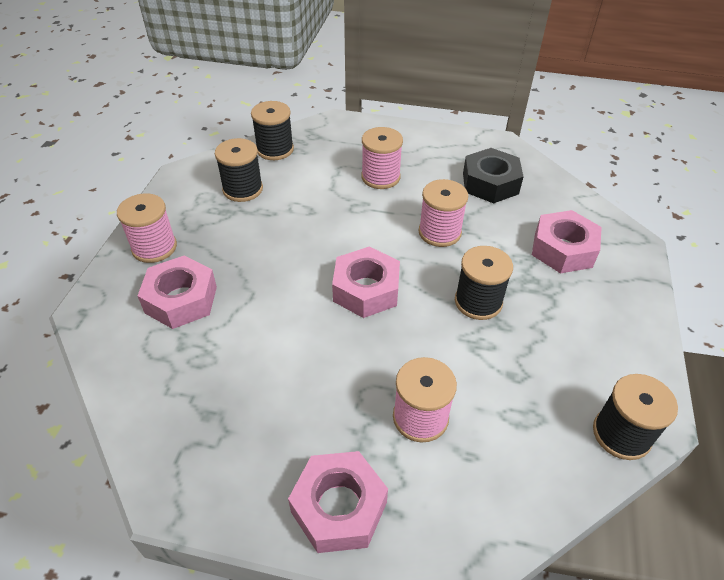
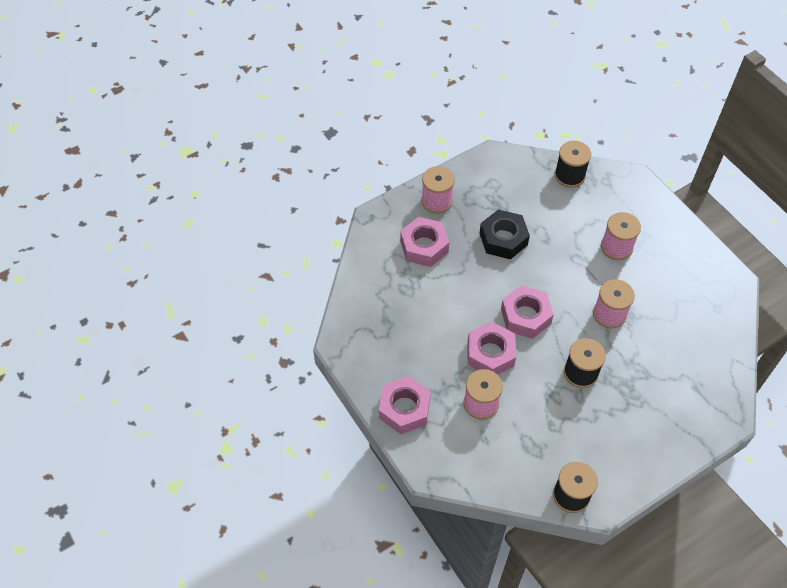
camera: 45 degrees right, 10 degrees up
black spool [215,138,263,202] -> none
black nut [463,148,524,203] -> black nut moved to [479,209,530,259]
pink nut [532,210,602,273] -> pink nut moved to [467,321,516,375]

